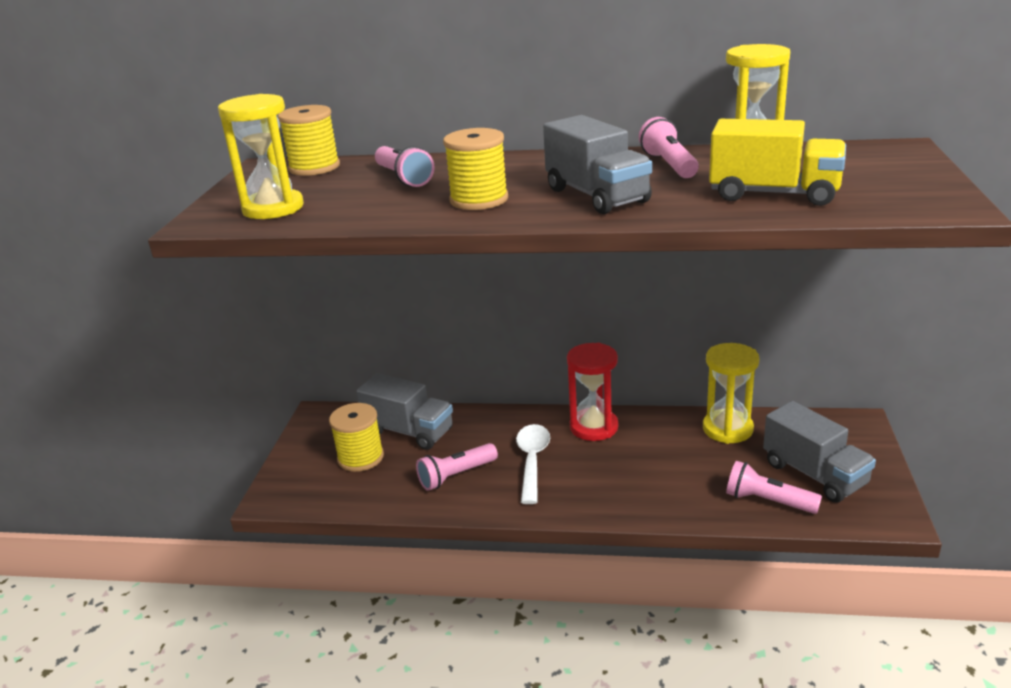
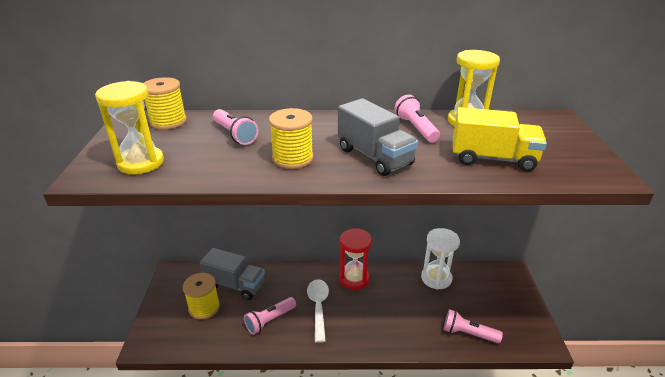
camera: 10 degrees left, 5 degrees up
yellow hourglass [703,343,760,444] -> white hourglass [421,228,460,290]
grey truck [763,401,876,503] -> none

